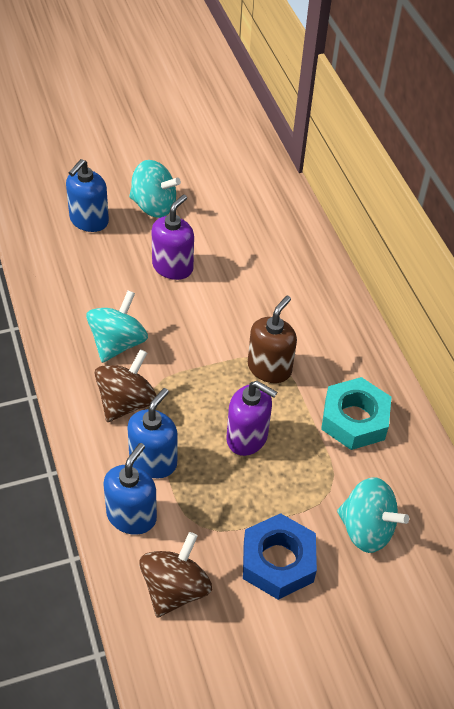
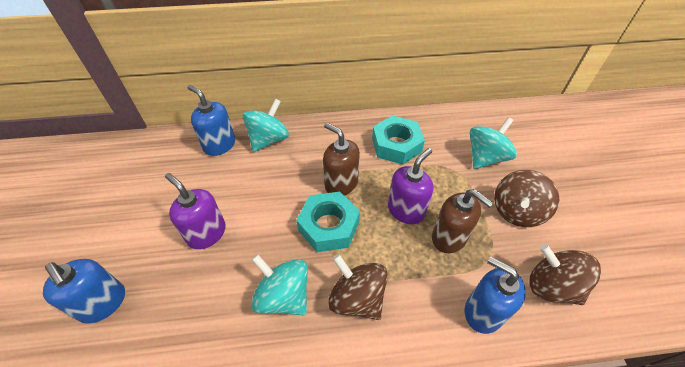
camera: 75 degrees left, 0 degrees up
blue soap dispenser [127,388,178,478] -> blue soap dispenser moved to [188,85,235,156]
turquoise spinning top [129,160,181,218] -> turquoise spinning top moved to [243,99,289,152]
blue nut [243,513,317,600] -> brown spinning top [494,170,559,227]
none -> turquoise nut [296,192,360,252]
none -> brown soap dispenser [432,189,493,253]

